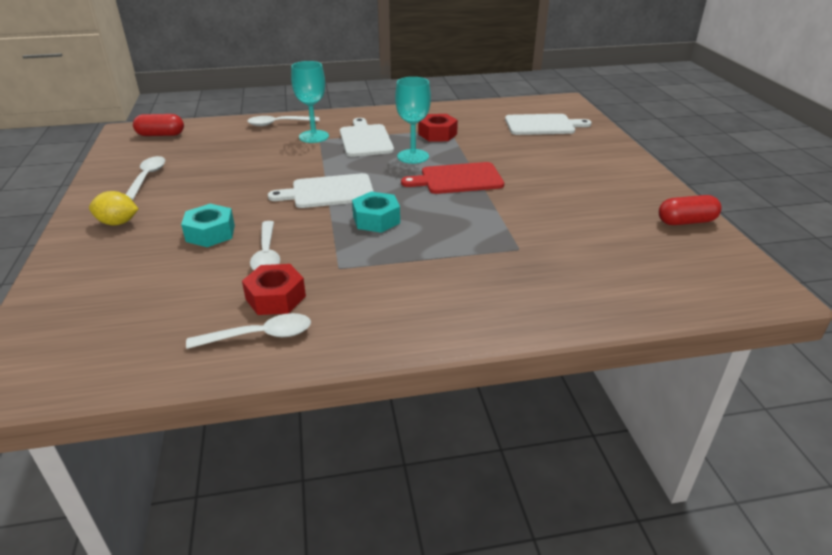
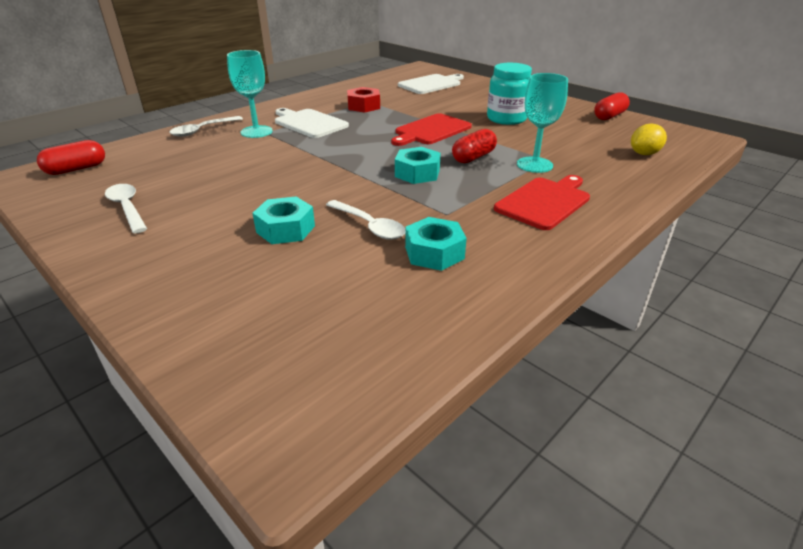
camera: 35 degrees left, 0 degrees up
yellow lemon [89,191,138,226] -> yellow lemon moved to [631,123,667,155]
white spoon [186,313,311,349] -> none
red nut [242,264,306,315] -> turquoise nut [405,217,467,271]
white cutting board [268,173,374,208] -> none
turquoise goblet [395,77,431,164] -> turquoise goblet moved to [517,73,568,173]
none -> red capsule [452,129,497,163]
none -> turquoise jar [487,63,532,125]
none -> red cutting board [494,175,590,230]

